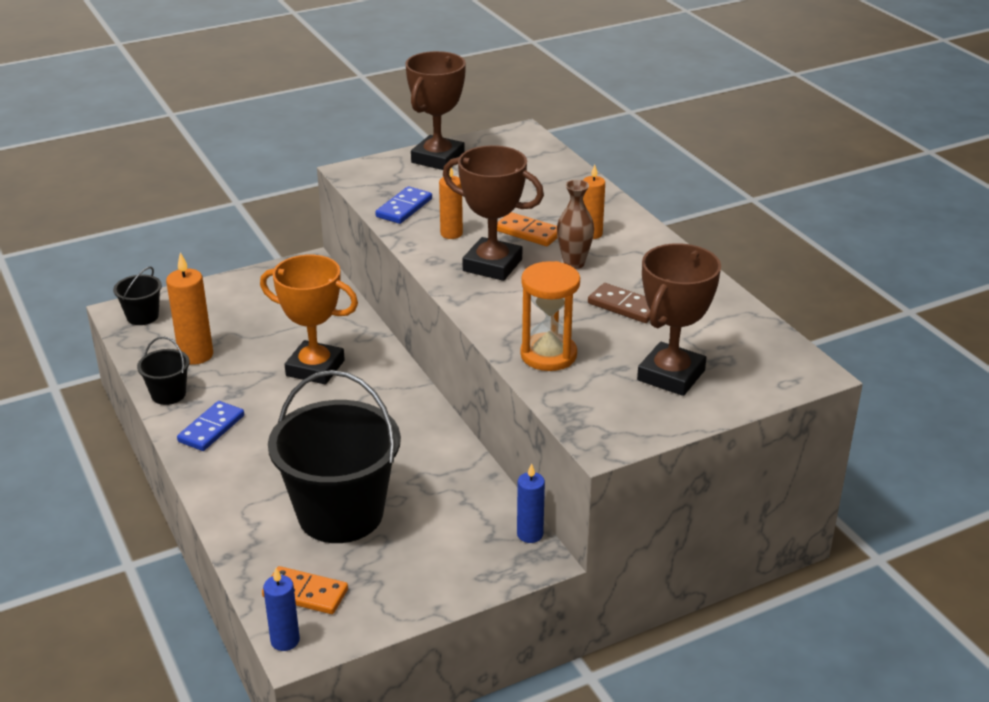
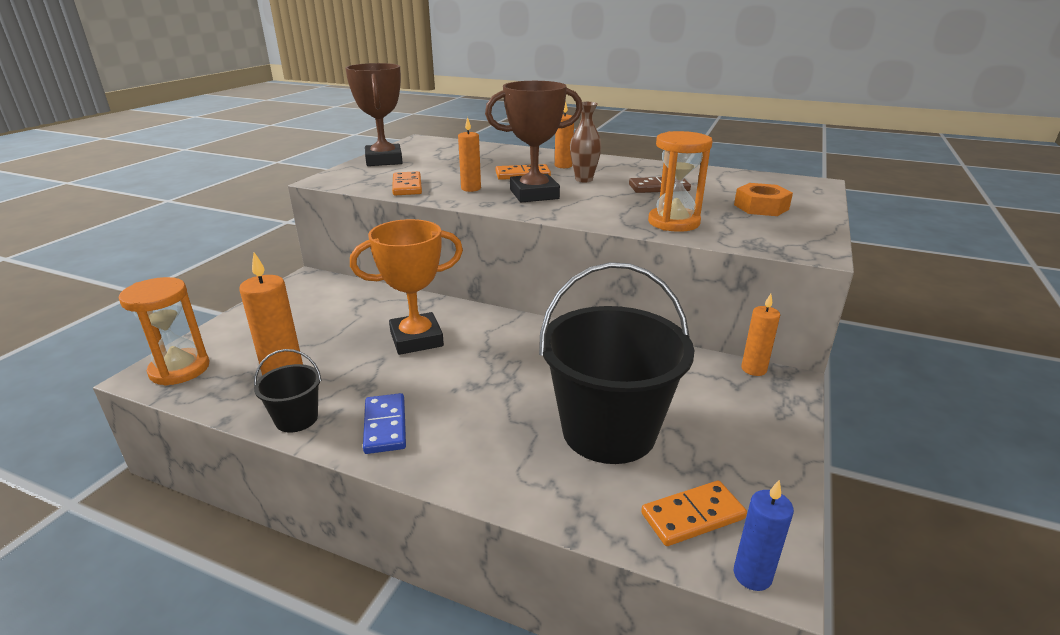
camera: 40 degrees left, 5 degrees down
black bucket [113,267,162,325] -> orange hourglass [119,277,210,386]
blue domino [375,186,432,224] -> orange domino [392,171,422,196]
blue candle [517,463,545,543] -> orange candle [741,294,780,376]
brown trophy [637,243,721,396] -> orange nut [734,183,793,216]

